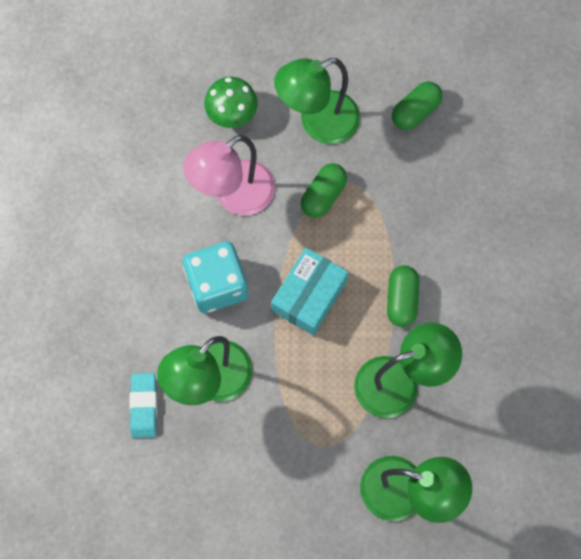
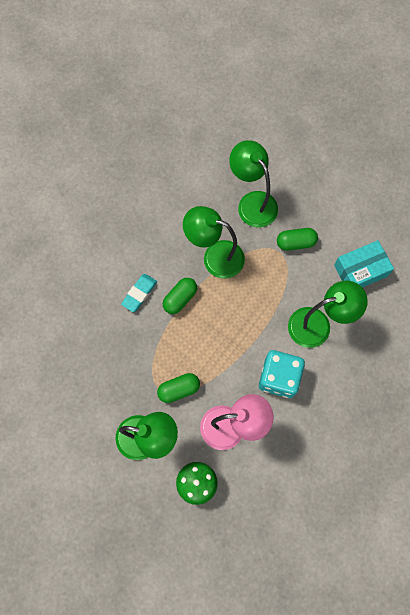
camera: 145 degrees left, 0 degrees up
turquoise eraser [129,373,157,438] -> turquoise eraser moved to [121,274,157,312]
turquoise box [271,248,349,336] -> turquoise box moved to [334,240,394,288]
green capsule [392,81,443,130] -> green capsule moved to [277,228,318,251]

